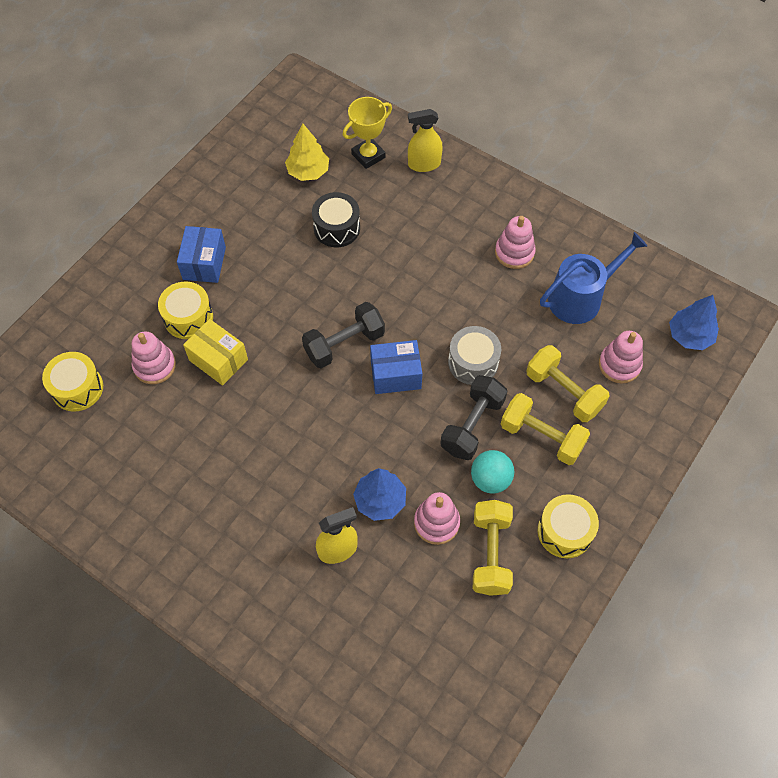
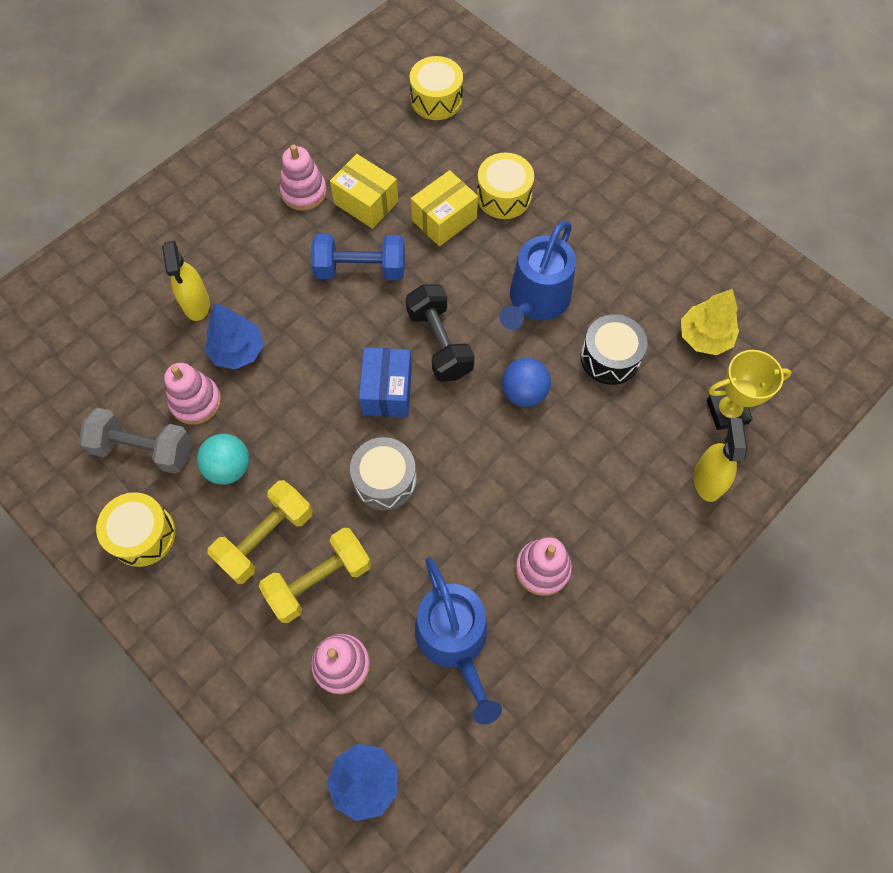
camera: 100 degrees right, 5 degrees up
pink stacking toy [132,331,176,384] -> pink stacking toy moved to [280,144,327,211]
blue box [177,226,226,283] -> none
yellow trophy [343,97,392,169] -> yellow trophy turned 75 degrees counterclockwise [707,350,792,430]
black dumbbell [440,375,507,460] -> none
yellow dumbbell [473,500,513,596] -> grey dumbbell [79,408,192,474]
none -> blue dumbbell [311,234,405,280]
none -> yellow box [330,154,398,229]
none -> blue watering can [500,220,576,330]
none -> blue ball [502,358,551,407]

